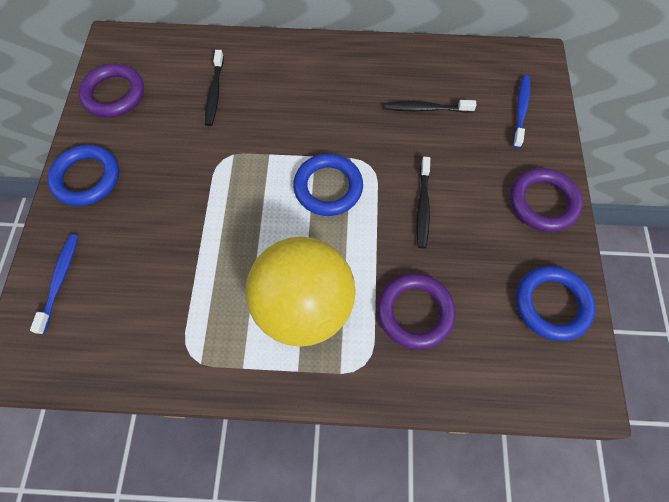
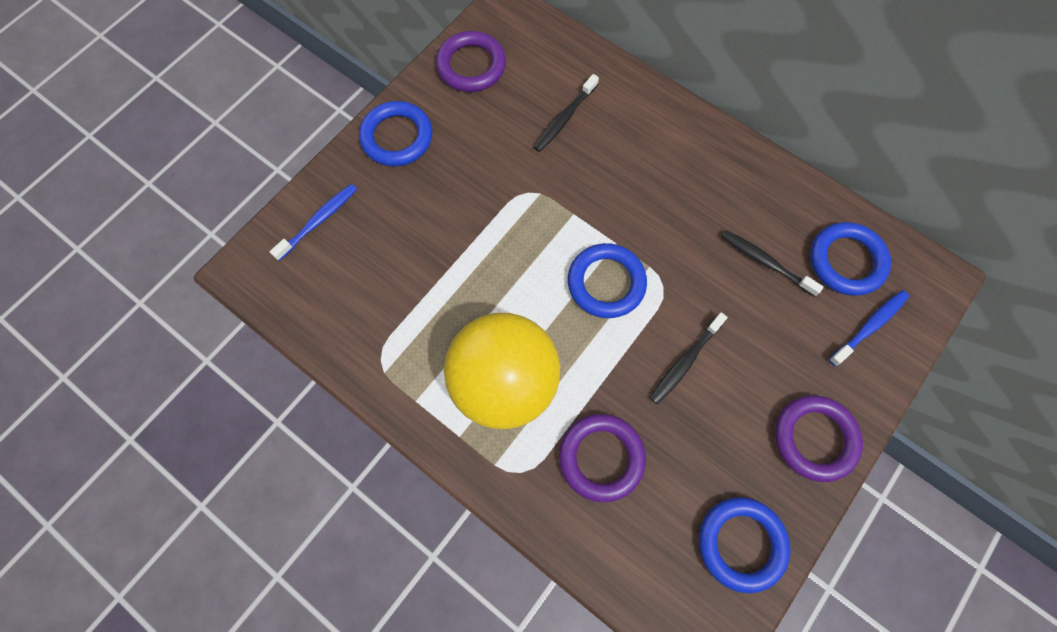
camera: 35 degrees right, 5 degrees up
none -> blue ring [810,222,891,296]

